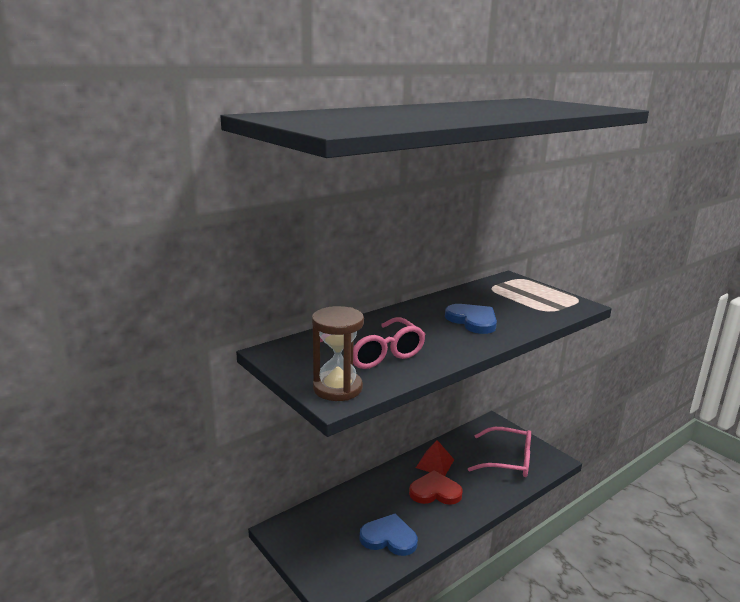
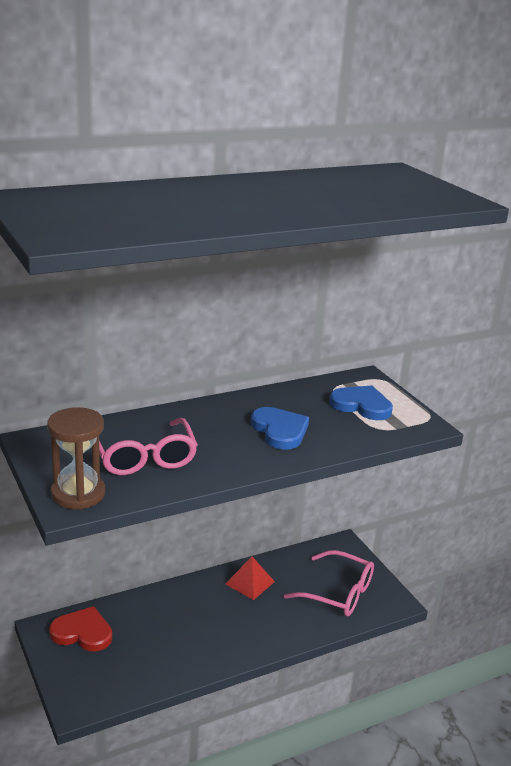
camera: 10 degrees right, 5 degrees up
blue heart [360,513,418,556] -> blue heart moved to [329,385,393,420]
red heart [409,470,463,505] -> red heart moved to [49,606,112,651]

